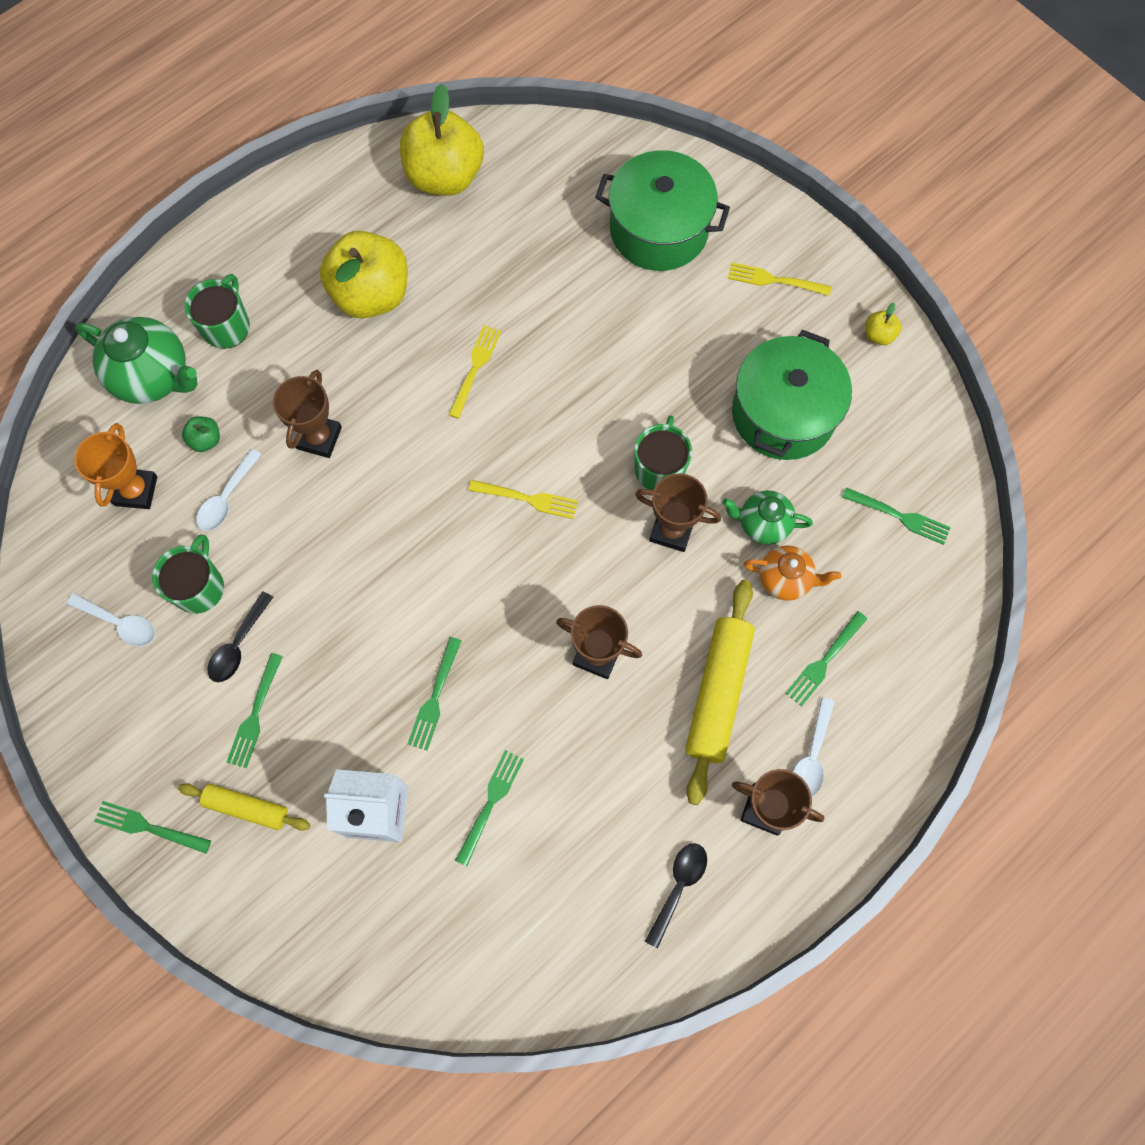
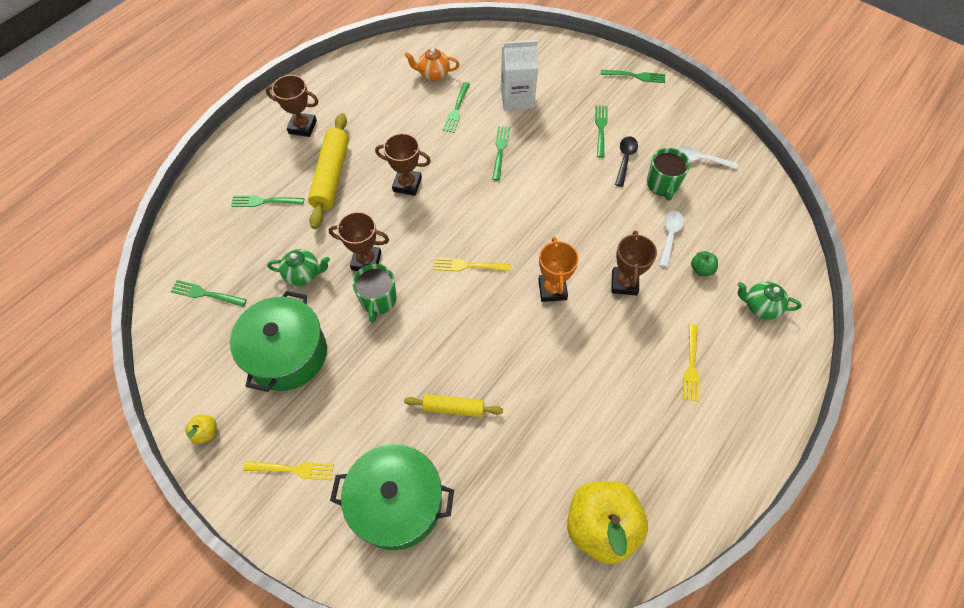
camera: 170 degrees right, 10 degrees down
orange trophy [74,423,157,509] -> orange trophy moved to [538,237,579,302]
green teapot [75,317,197,404] -> green teapot [737,282,802,320], size x0.60
yellow rolling pin [178,783,310,831] -> yellow rolling pin moved to [404,394,503,417]
green mug [184,274,250,349] -> none
yellow apple [320,231,408,318] -> none
yellow fork [448,325,501,419] -> yellow fork moved to [683,324,699,402]
black spoon [645,843,707,948] -> none
orange teapot [744,546,841,601] -> orange teapot moved to [404,48,459,81]
green fork [785,611,867,706] -> green fork turned 120 degrees counterclockwise [231,195,304,207]
white spoon [793,698,834,797] -> none

